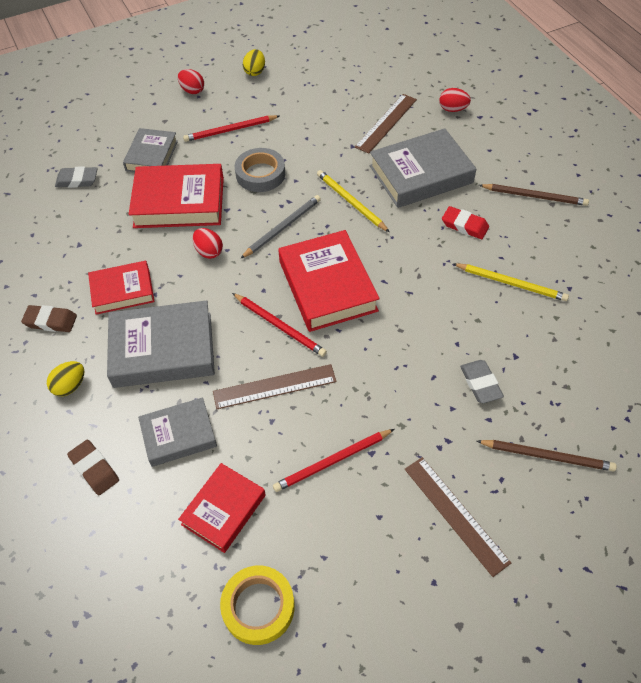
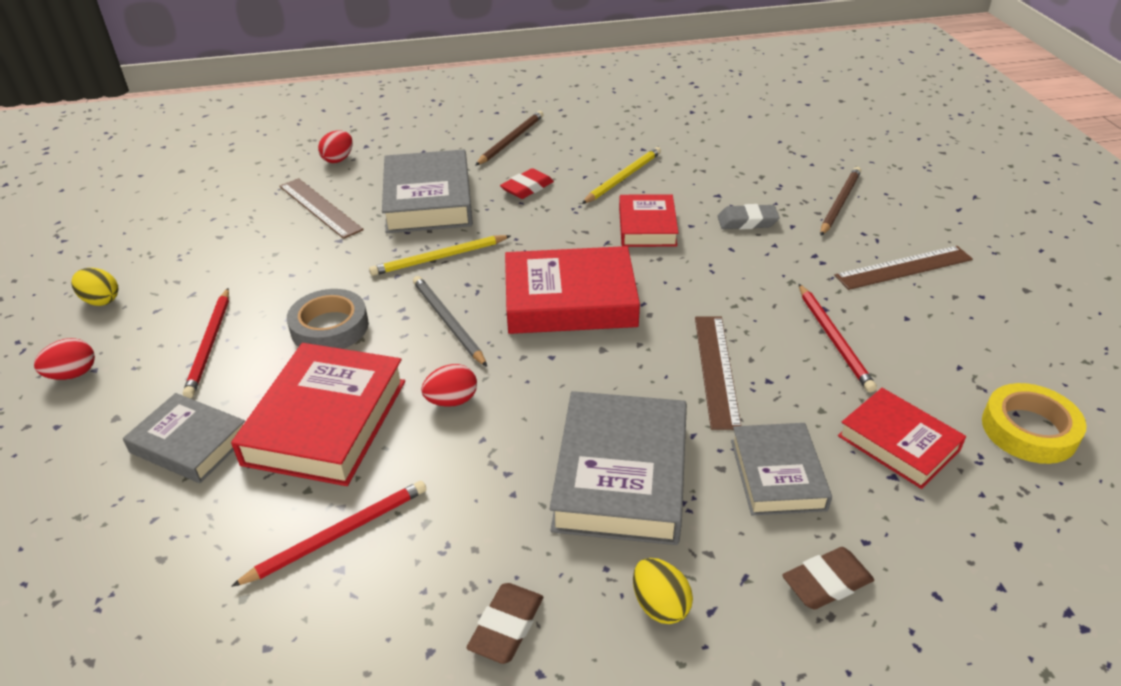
camera: 75 degrees left, 15 degrees down
grey eraser [55,166,98,188] -> none
red book [88,261,155,315] -> red book moved to [619,194,678,247]
red pencil [232,293,327,357] -> red pencil moved to [231,481,426,587]

